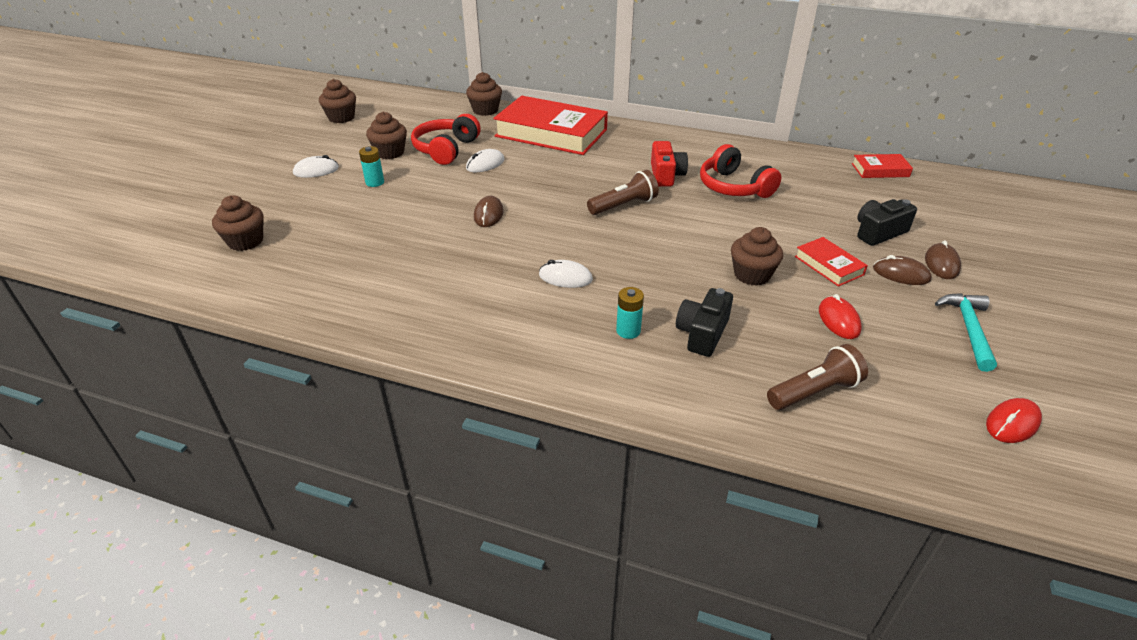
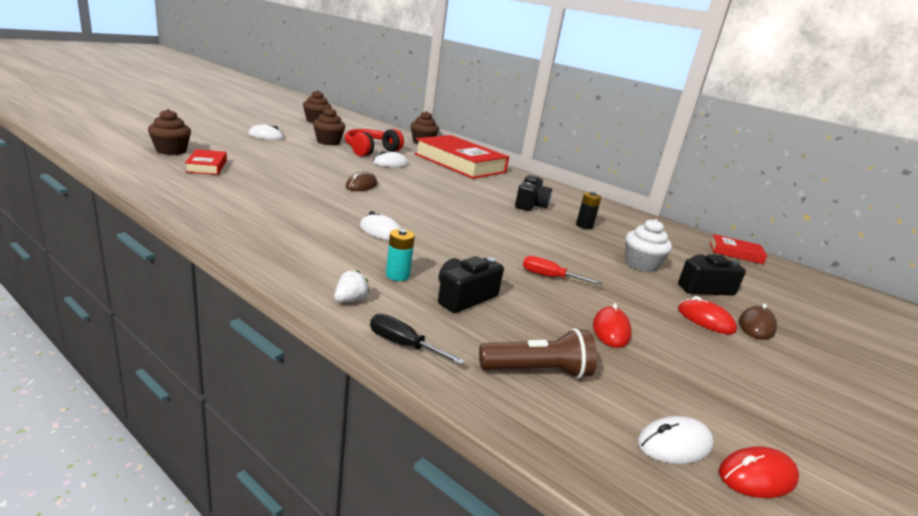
camera: 15 degrees right, 15 degrees down
turquoise battery [359,146,384,187] -> none
brown flashlight [587,170,659,215] -> none
red camera [651,141,688,187] -> black camera [515,175,552,211]
red headphones [700,144,781,198] -> black battery [576,192,602,229]
brown cupcake [731,227,783,286] -> red screwdriver [523,256,602,285]
red book [795,237,868,287] -> red book moved to [185,149,227,175]
brown mouse [873,255,932,285] -> red mouse [678,296,737,334]
turquoise hammer [935,293,997,372] -> none
none -> white strawberry [334,270,369,303]
none -> black screwdriver [370,314,465,365]
none -> white cupcake [625,219,672,272]
none -> white mouse [638,416,714,464]

